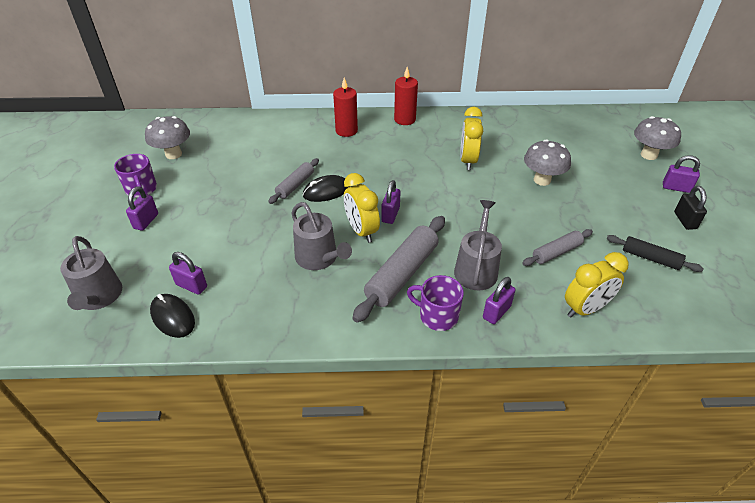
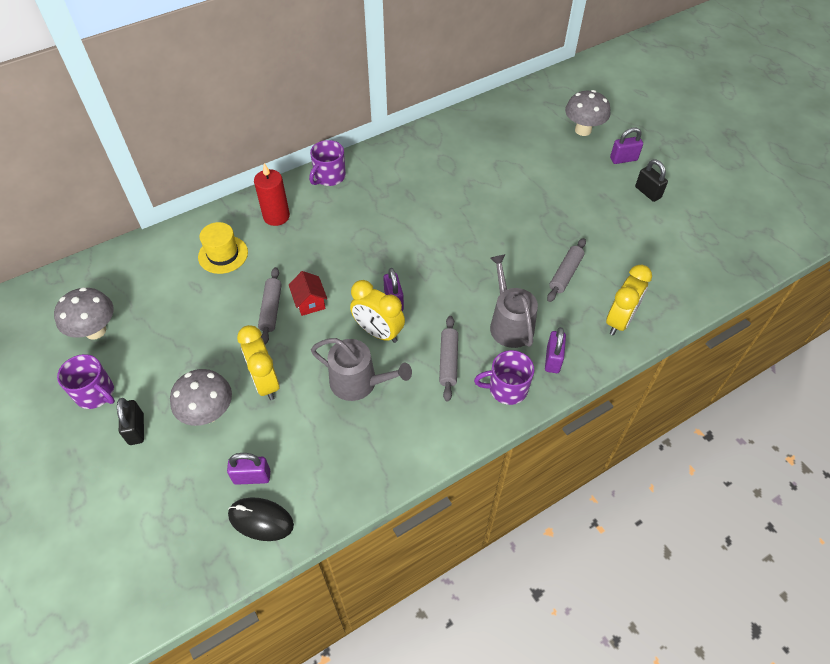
camera: 30 degrees left, 10 degrees up
grey watering can [60,236,122,310] -> none
purple padlock [126,186,158,231] -> black padlock [117,398,144,445]
black mouse [303,175,350,202] -> red house [289,271,327,316]
grey rolling pin [352,216,445,323] -> grey rolling pin [439,316,458,402], size x0.58
red candle [394,67,418,125] -> purple mug [309,140,346,186]
yellow clock [460,107,483,170] -> yellow clock moved to [237,325,280,400]
grey mushroom [524,139,571,186] -> grey mushroom moved to [170,369,232,426]
black rolling pin [606,235,704,272] -> none
none -> yellow hat [198,222,248,274]

